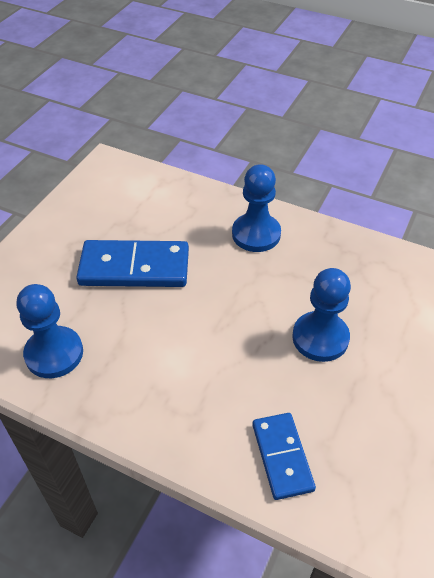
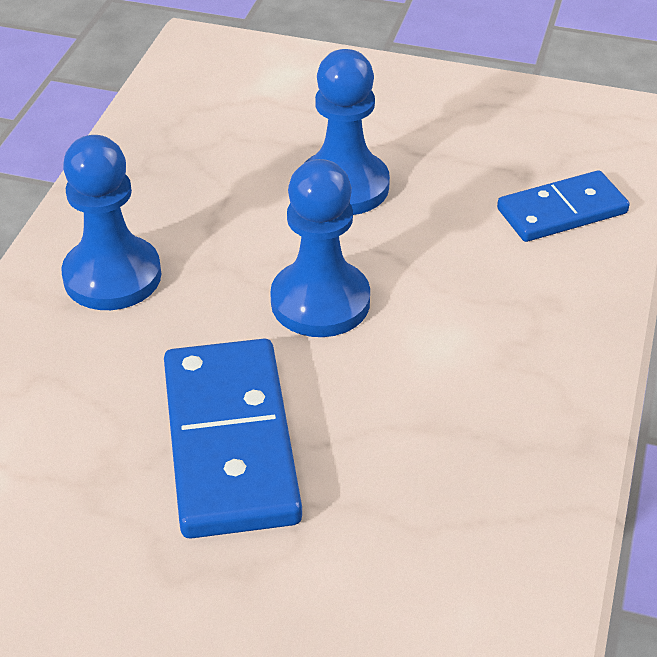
camera: 100 degrees left, 5 degrees down
blue pawn [17,284,83,378] -> blue pawn moved to [270,159,370,337]

